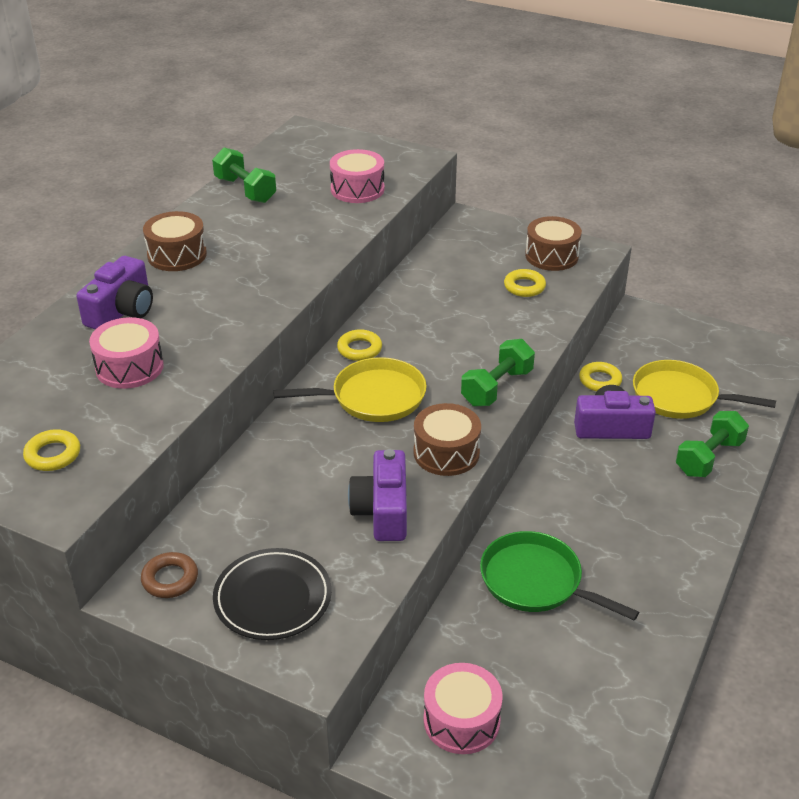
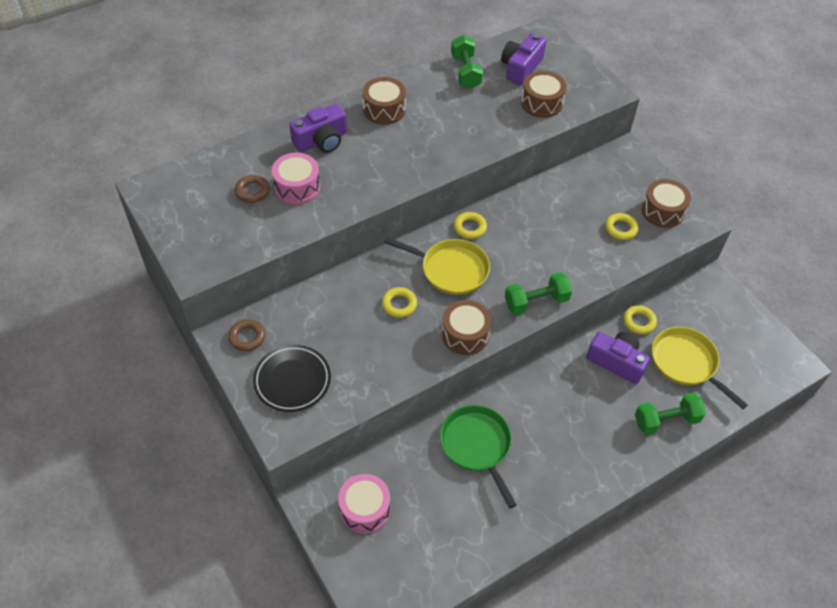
camera: 30 degrees right, 15 degrees up
yellow ring [23,429,80,471] -> yellow ring moved to [382,287,417,318]
pink drum [330,149,385,203] -> brown drum [521,71,566,118]
purple camera [348,449,407,541] -> purple camera moved to [501,33,546,85]
none -> brown ring [235,175,270,203]

